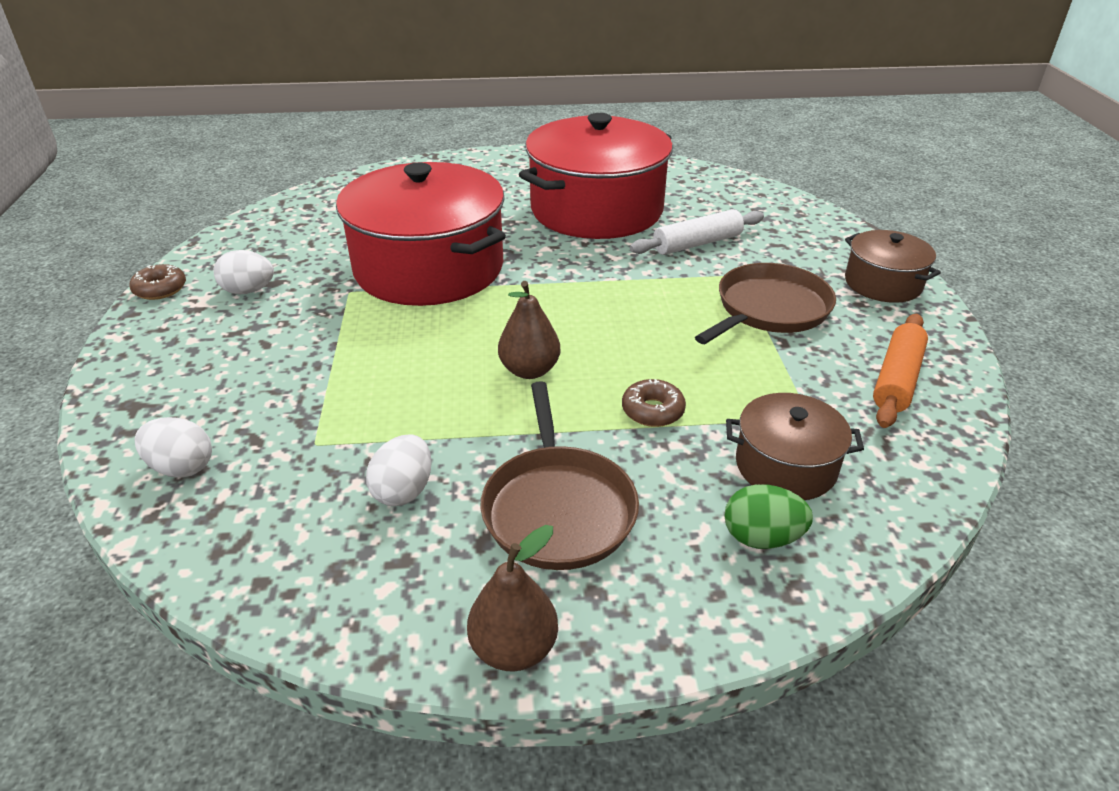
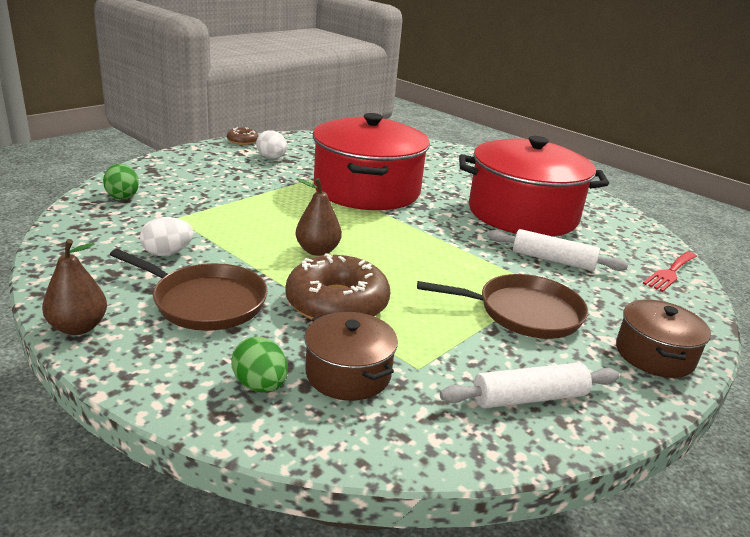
camera: 45 degrees right, 10 degrees down
white egg [135,417,212,478] -> green egg [103,164,139,200]
brown pan [480,381,639,570] -> brown pan turned 105 degrees counterclockwise [110,249,268,331]
brown donut [622,379,686,427] -> brown donut [285,253,390,320], size x2.07
orange rolling pin [873,314,928,428] -> white rolling pin [440,363,620,408]
none -> red fork [643,251,697,292]

